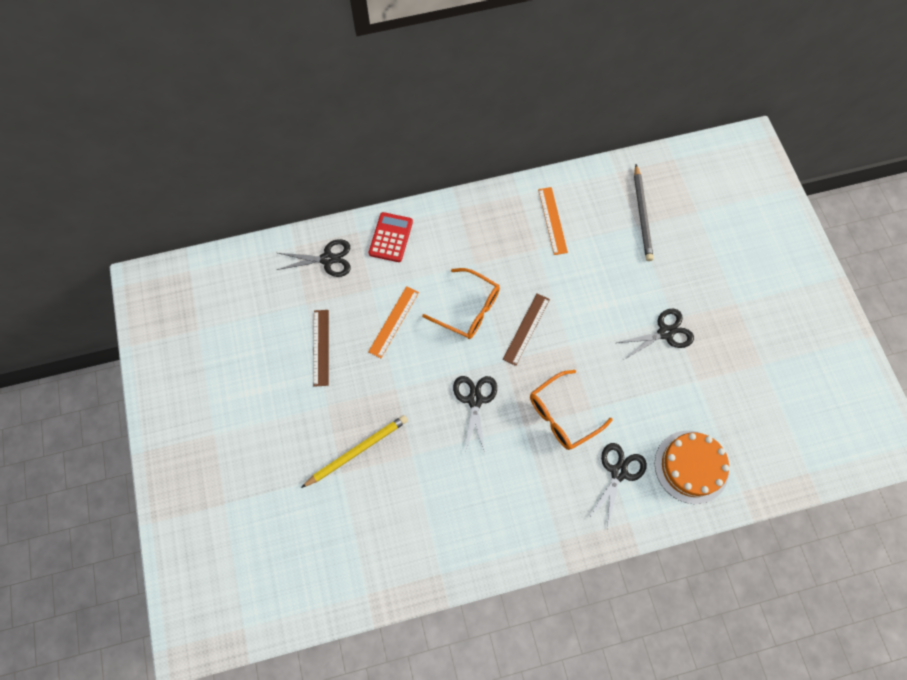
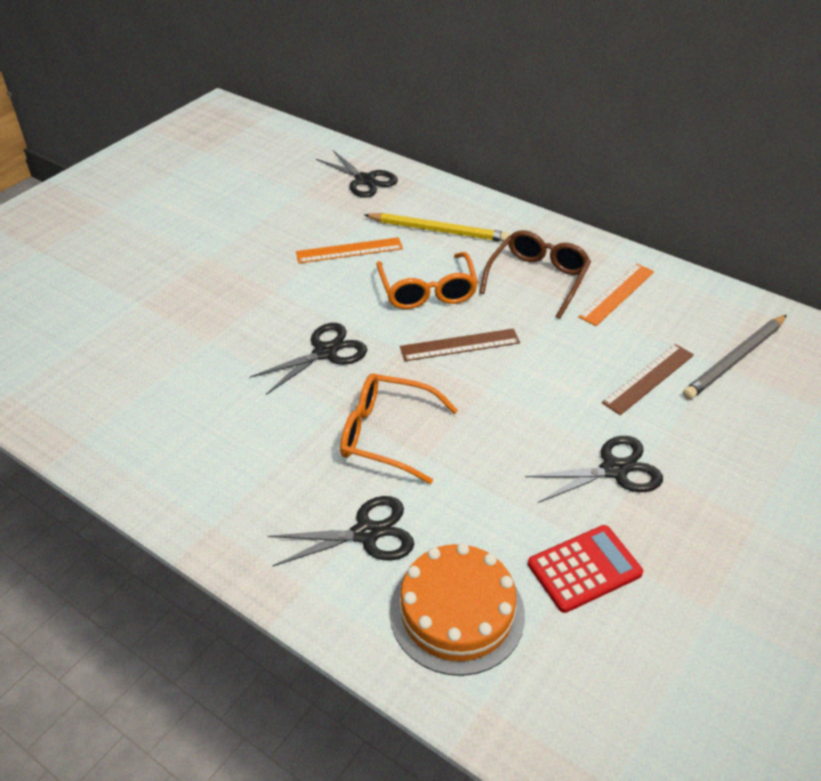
camera: 50 degrees right, 25 degrees down
yellow pencil [301,415,408,488] -> yellow pencil moved to [364,213,510,242]
brown ruler [313,310,329,387] -> brown ruler moved to [602,344,694,415]
red calculator [369,212,413,262] -> red calculator moved to [528,525,643,613]
black scissors [616,309,694,359] -> black scissors turned 45 degrees counterclockwise [525,436,663,503]
none -> brown glasses [479,230,591,319]

